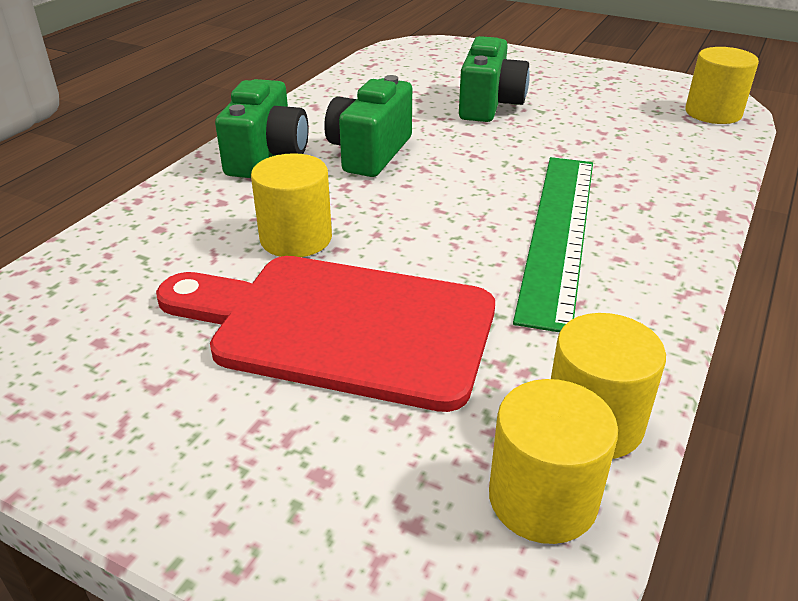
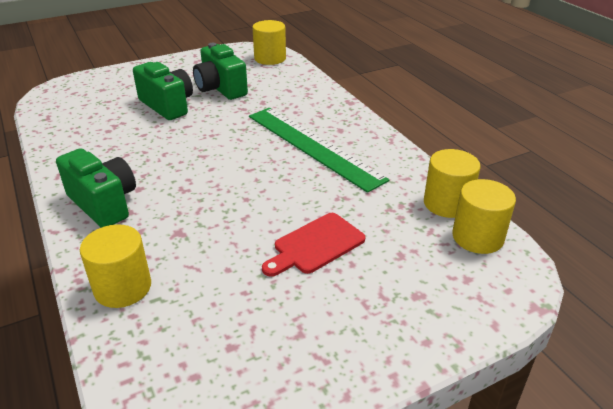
camera: 55 degrees left, 0 degrees up
red cutting board [156,256,495,412] -> red cutting board [262,213,365,277], size x0.52
yellow cylinder [251,153,332,257] -> yellow cylinder moved to [80,224,151,308]
green camera [324,75,412,177] -> green camera moved to [193,43,248,100]

